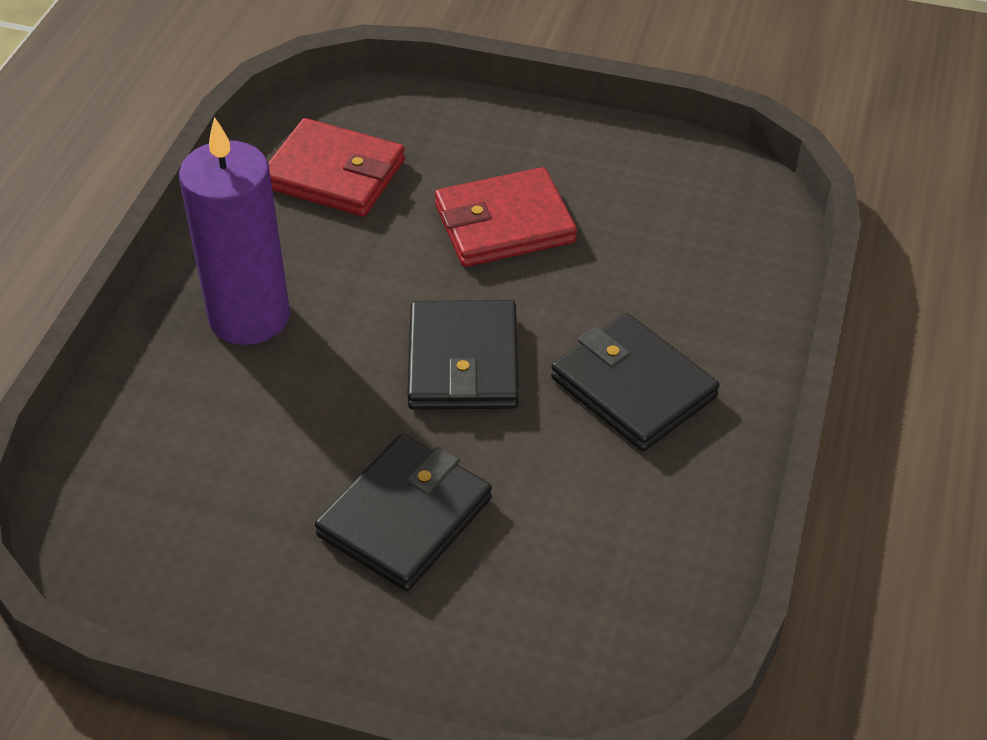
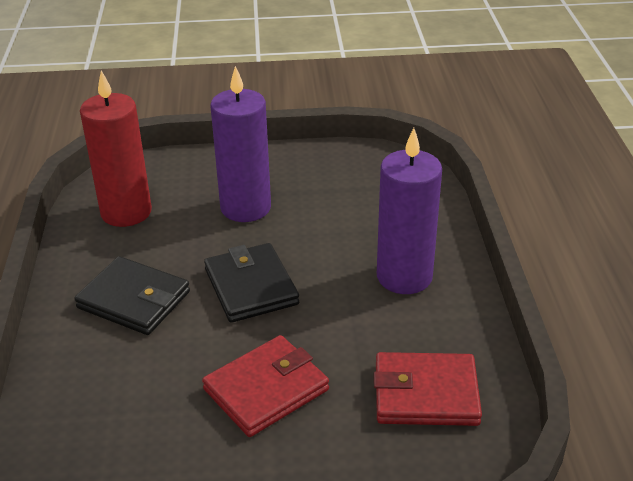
camera: 160 degrees right, 10 degrees down
black wallet [315,434,492,591] -> purple candle [210,66,271,222]
none -> red candle [80,70,152,227]

